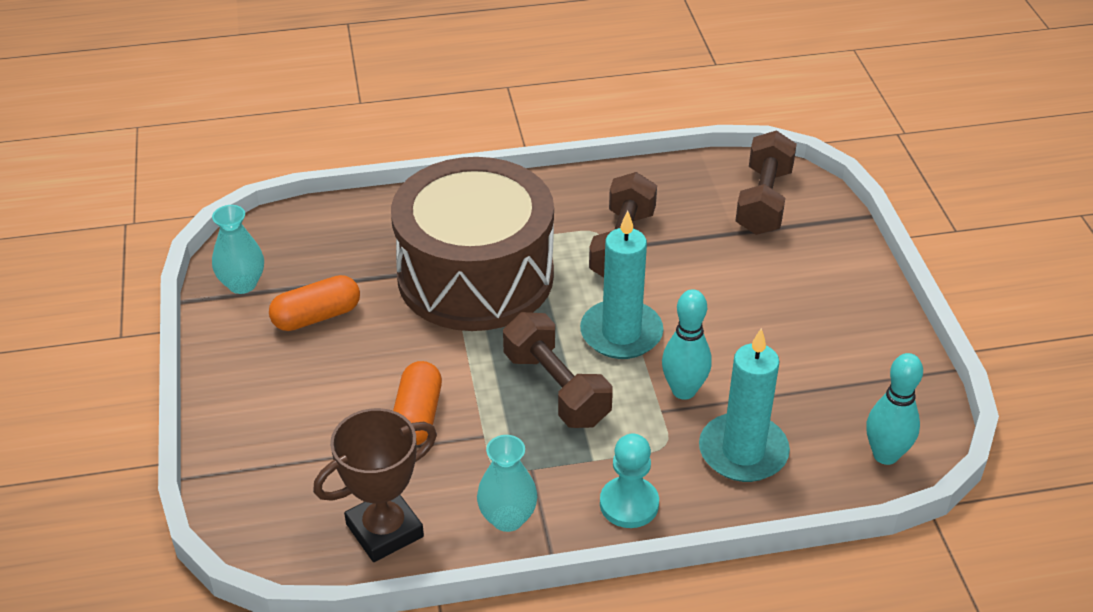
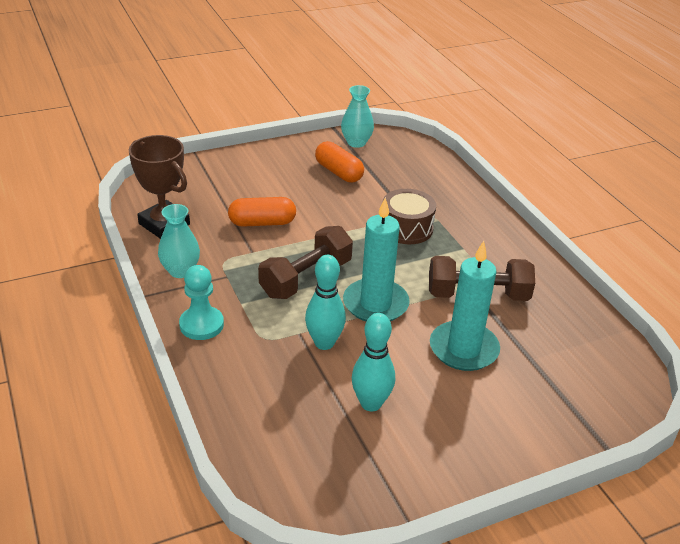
camera: 75 degrees right, 5 degrees down
brown drum [391,157,554,331] -> brown drum [383,189,436,244], size x0.45
turquoise candle [699,328,790,482] -> turquoise candle moved to [430,241,500,371]
brown dumbbell [735,130,797,235] -> none
turquoise bowling pin [867,353,923,465] -> turquoise bowling pin moved to [352,313,395,411]

